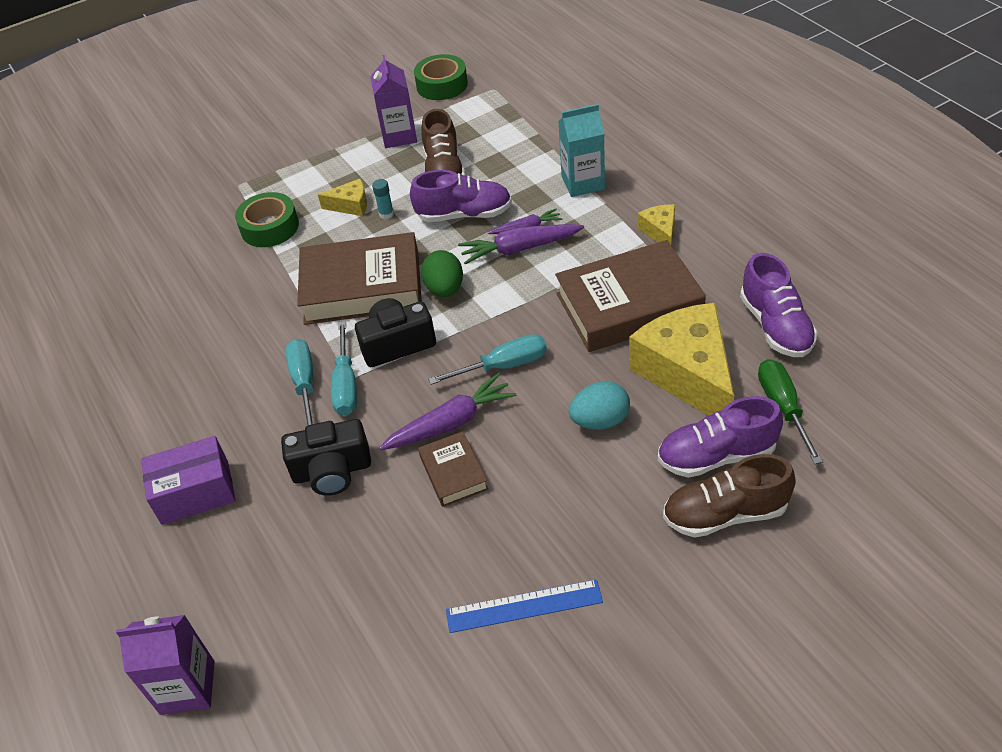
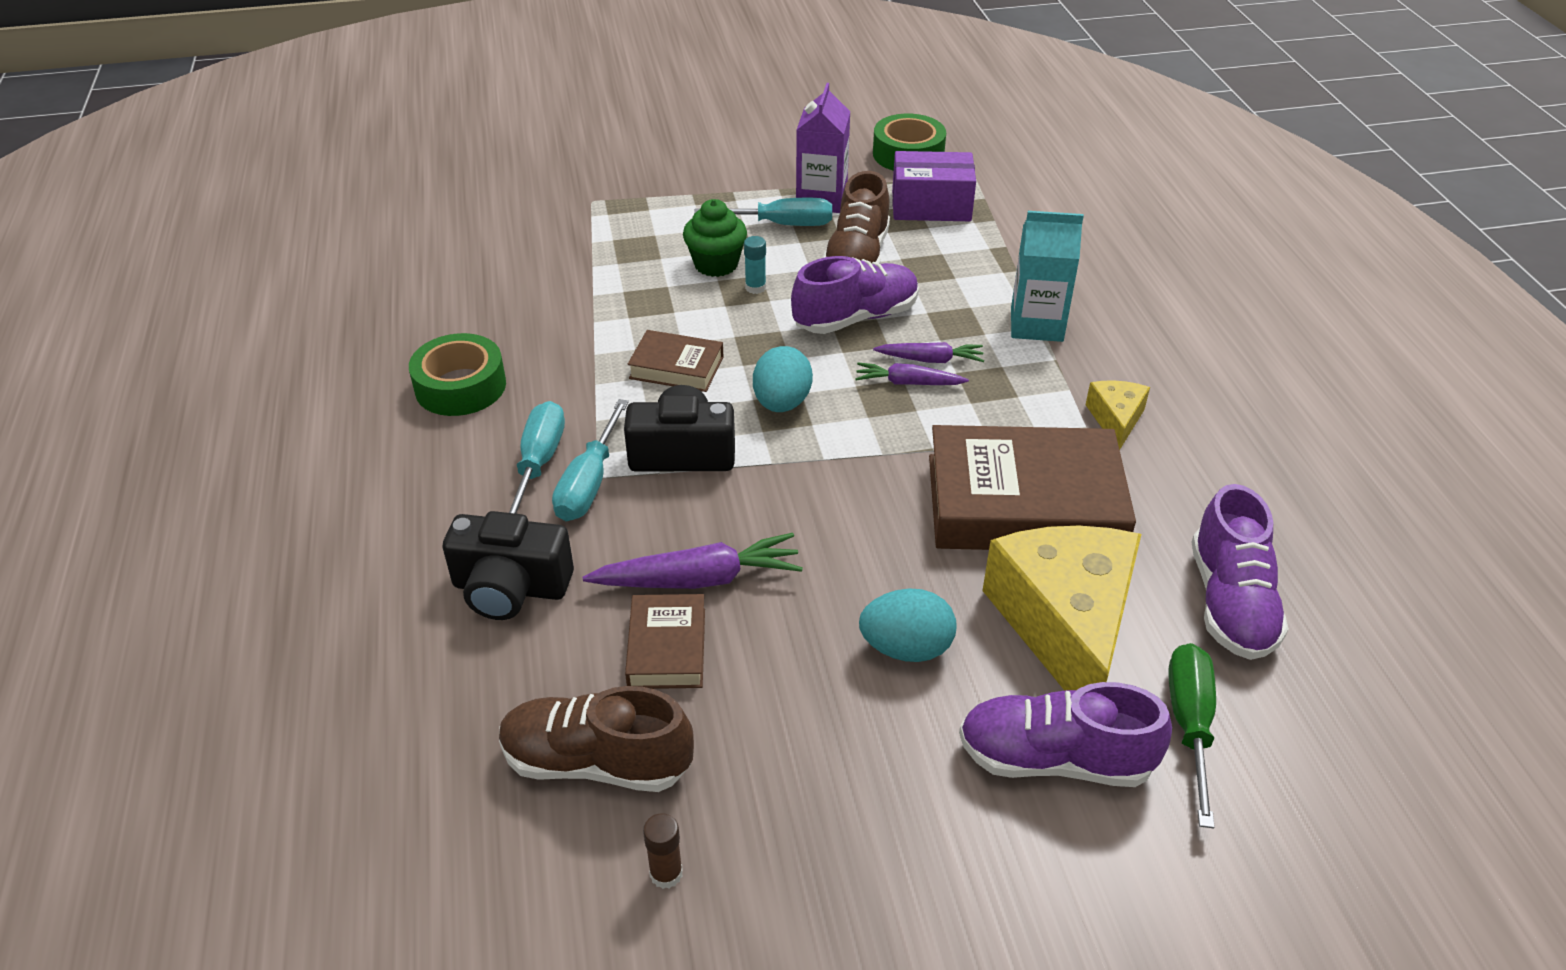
camera: 15 degrees right, 5 degrees down
purple carton [116,615,215,715] -> none
purple box [141,436,236,525] -> purple box moved to [892,151,976,221]
green tape [235,192,299,247] -> green tape moved to [409,333,506,416]
brown book [297,232,422,325] -> brown book [628,330,724,392], size x0.49
yellow cheese [318,178,367,216] -> green cupcake [683,199,747,277]
purple shoe [410,170,512,222] -> purple shoe turned 45 degrees counterclockwise [791,256,919,334]
green egg [421,250,463,297] -> turquoise egg [753,346,813,412]
turquoise screwdriver [428,334,547,385] -> turquoise screwdriver moved to [694,198,832,226]
blue ruler [446,579,603,633] -> brown glue stick [643,813,683,889]
purple carrot [458,224,584,265] -> purple carrot [855,363,969,385], size x0.61
brown shoe [663,454,796,538] -> brown shoe moved to [499,686,694,792]

